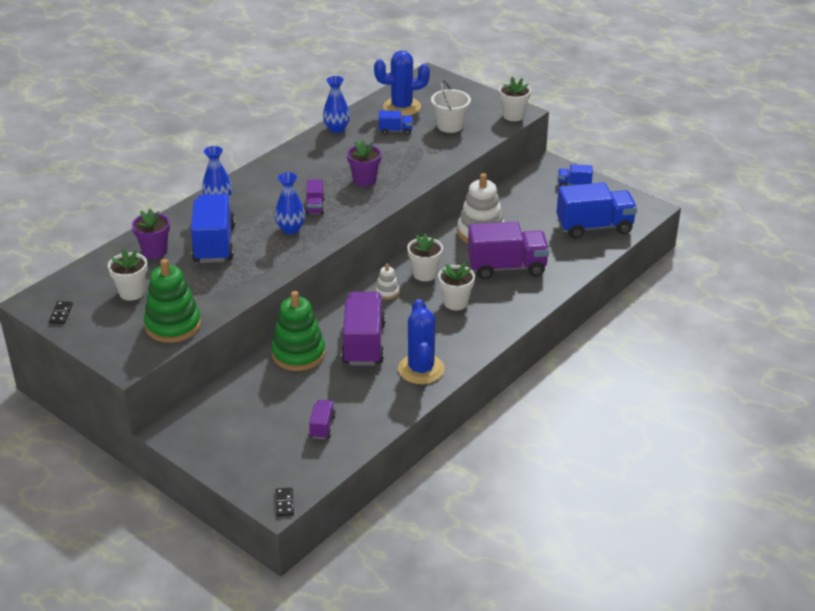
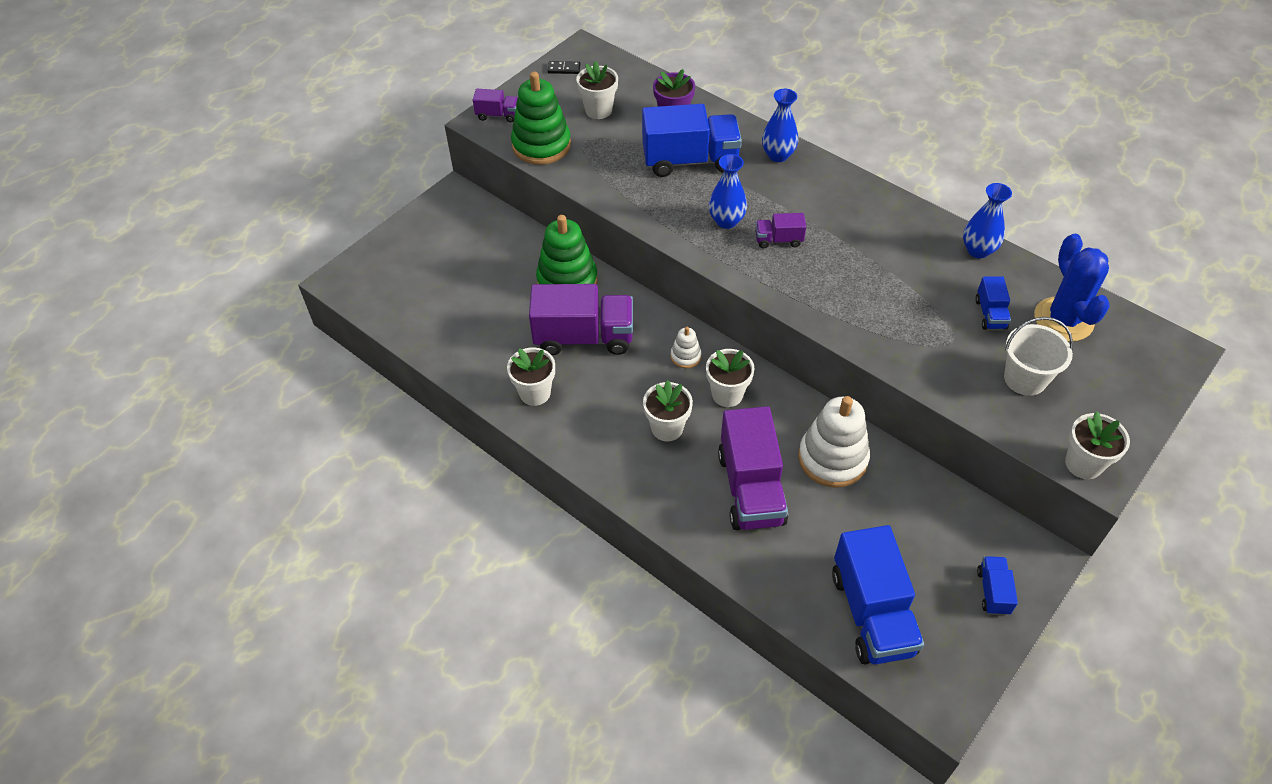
camera: 90 degrees right, 15 degrees up
black domino [275,488,294,516] -> none
purple truck [309,400,336,439] -> purple truck moved to [473,89,518,122]
purple flower pot [347,140,382,187] -> none
blue cactus [398,299,444,384] -> white flower pot [507,348,555,406]

